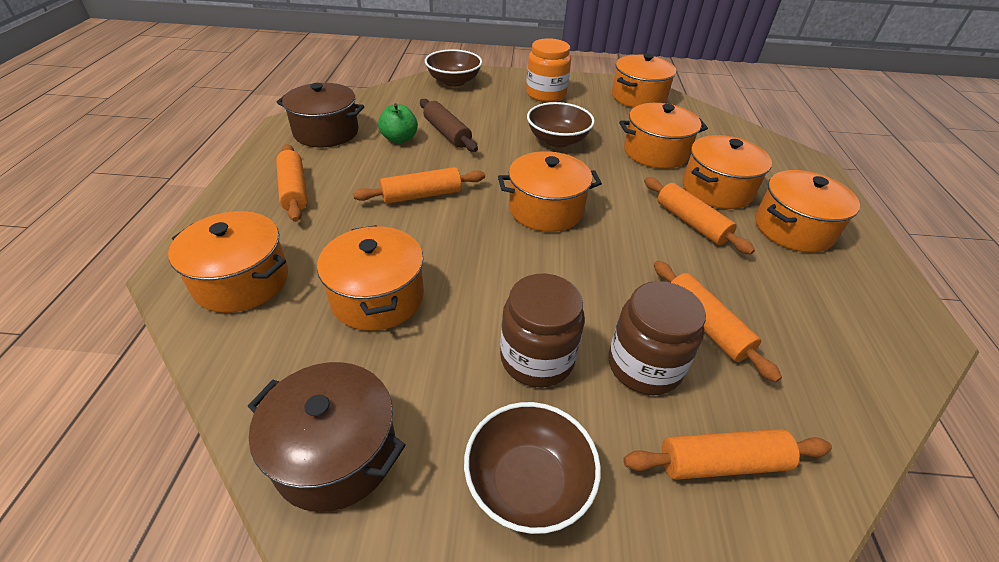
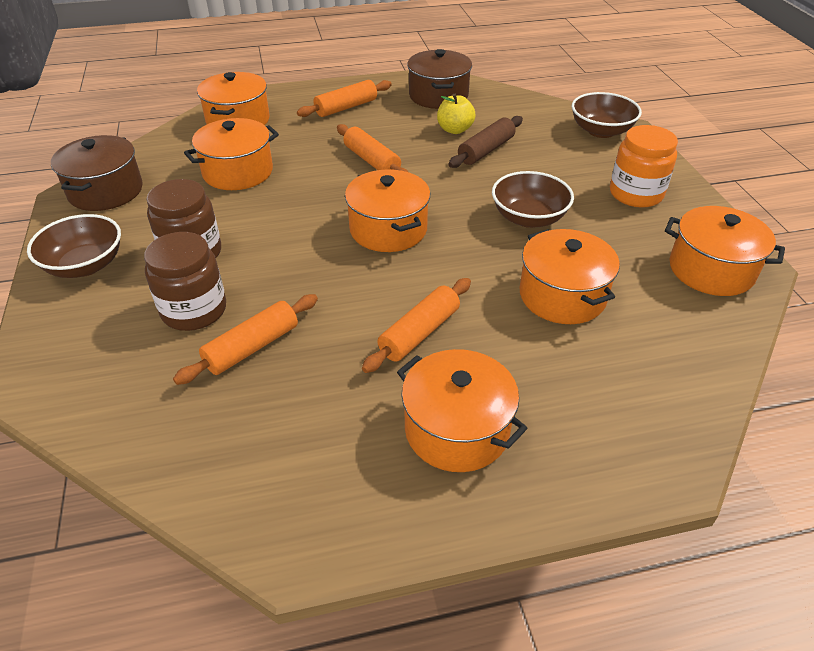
camera: 75 degrees right, 0 degrees up
green apple [378,103,418,143] -> yellow apple [437,94,476,134]
orange rolling pin [623,429,832,480] -> none
orange pot [683,135,772,209] -> none

